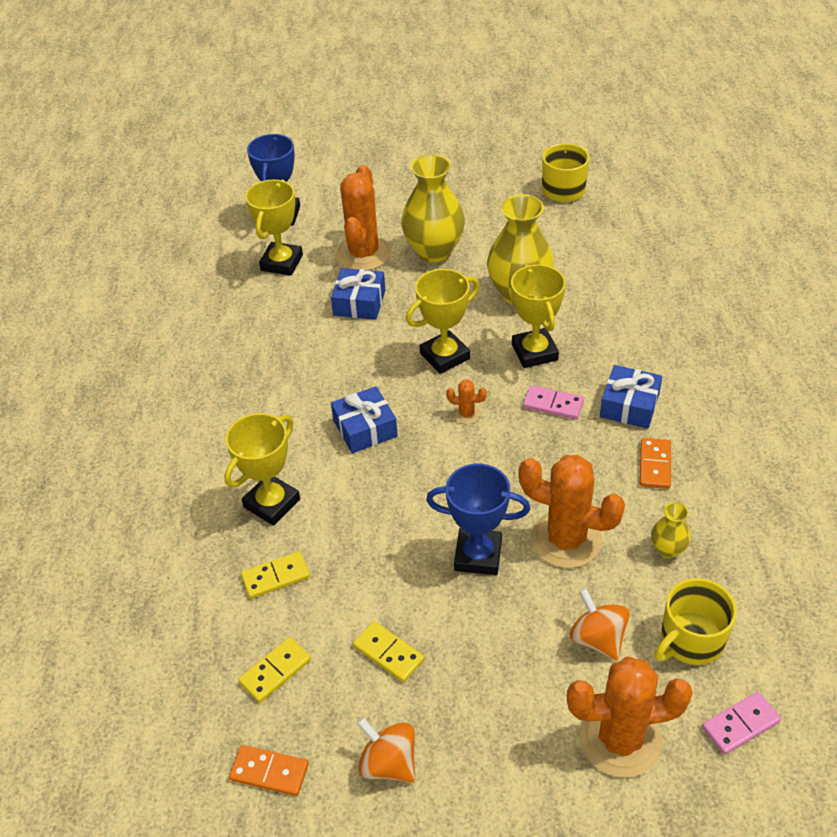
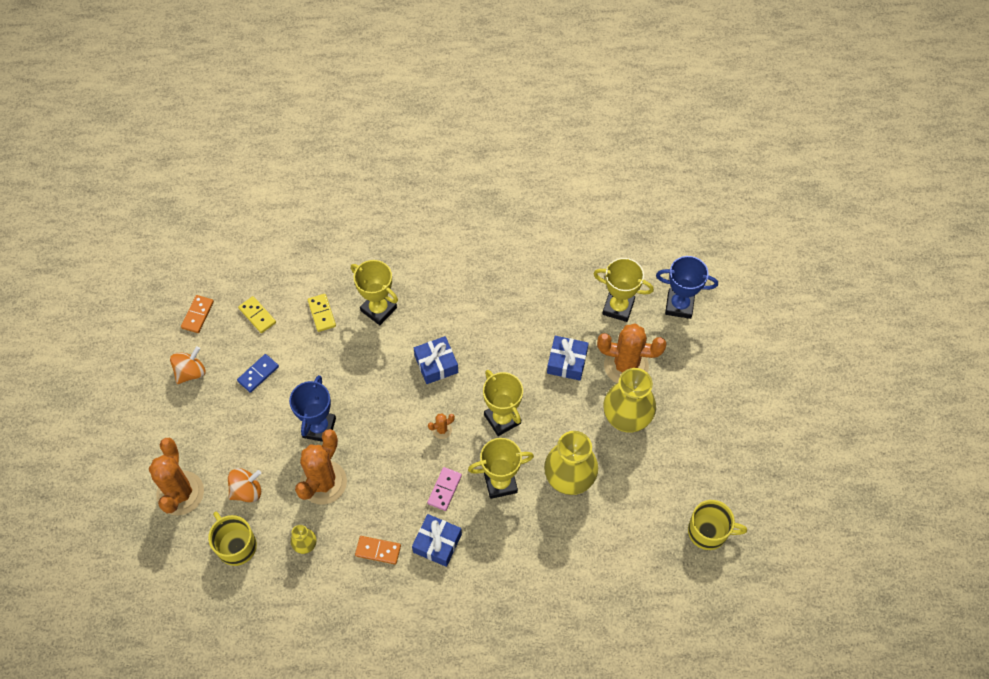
camera: 90 degrees right, 15 degrees up
yellow domino [353,621,424,682] -> blue domino [237,354,279,393]
orange cactus [446,379,487,424] -> orange cactus turned 45 degrees clockwise [428,413,455,439]
pink domino [702,692,781,755] -> none

